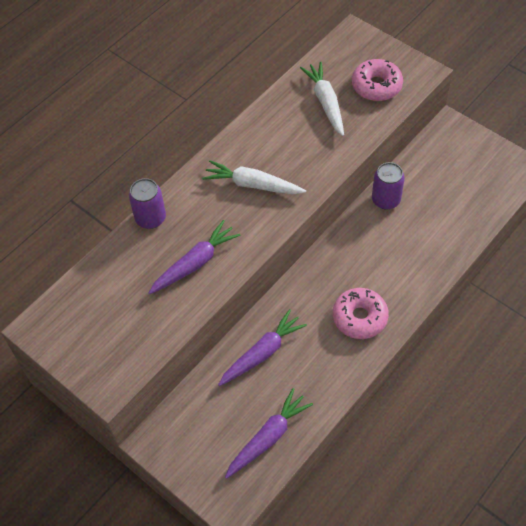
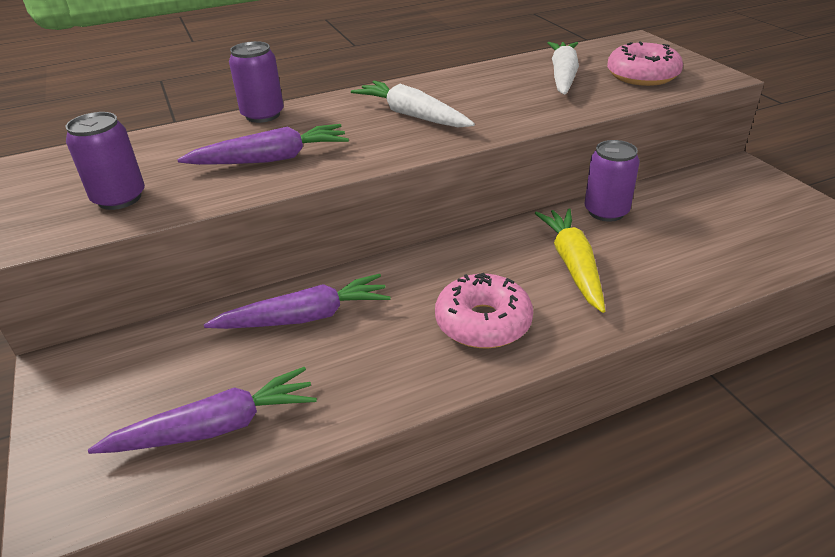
camera: 25 degrees right, 20 degrees down
none -> purple can [66,112,145,210]
none -> yellow carrot [535,208,605,313]

